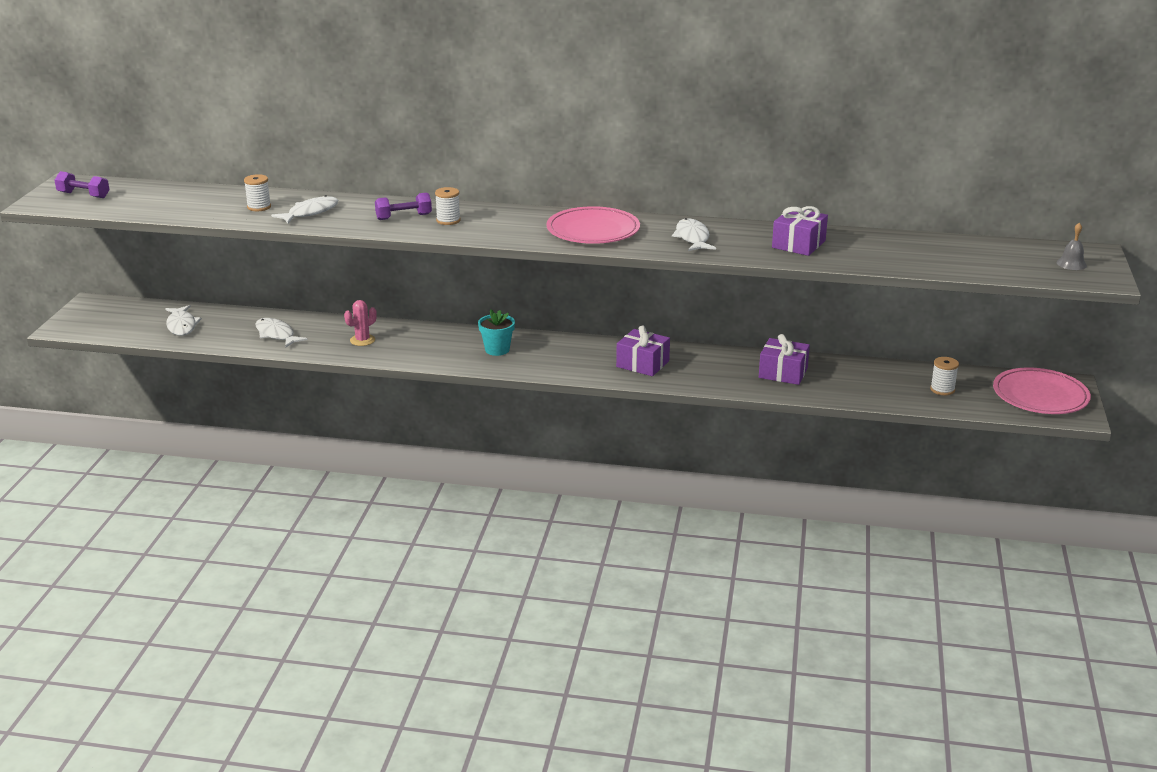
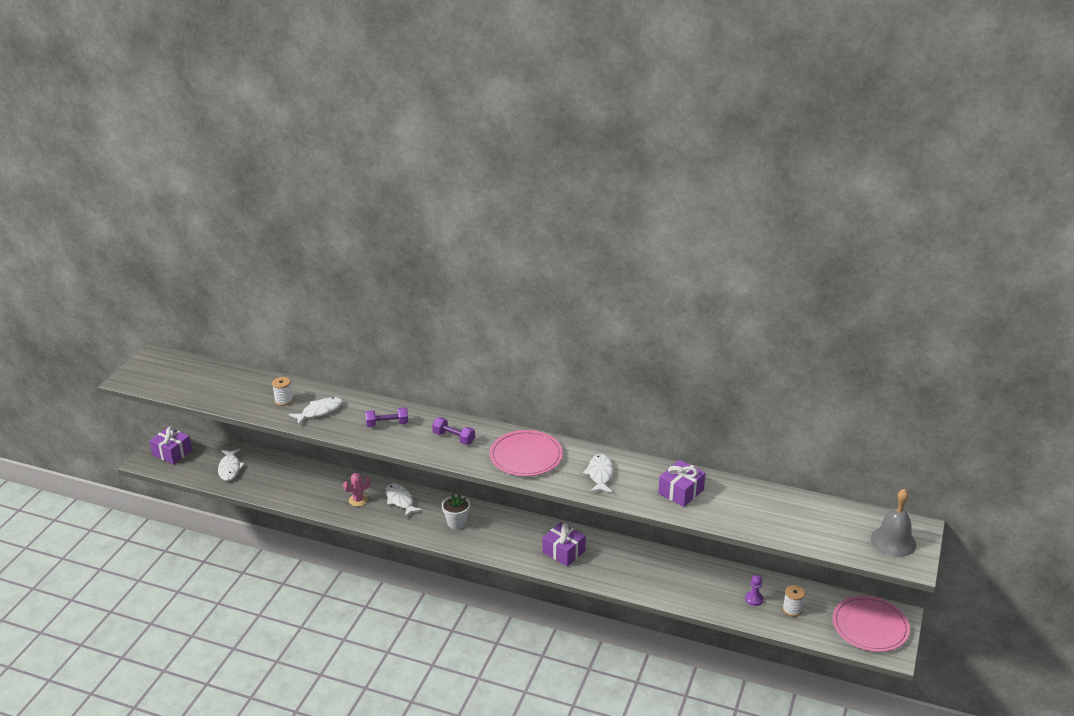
camera: 10 degrees right, 5 degrees up
purple dumbbell [55,171,110,198] -> purple dumbbell moved to [432,417,475,445]
white fish [255,318,307,348] -> white fish moved to [385,483,423,517]
white spool [435,187,461,225] -> none
turquoise flower pot [478,309,515,356] -> white flower pot [442,494,470,529]
purple gift [759,334,810,385] -> purple gift moved to [149,427,192,465]
grey bell [1057,223,1087,270] -> grey bell [871,489,916,557], size x1.91
none -> purple pawn [745,575,764,606]

